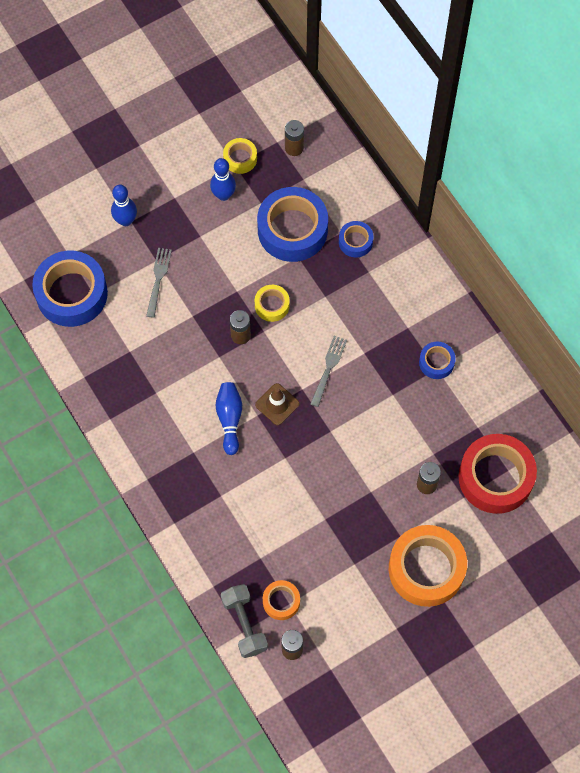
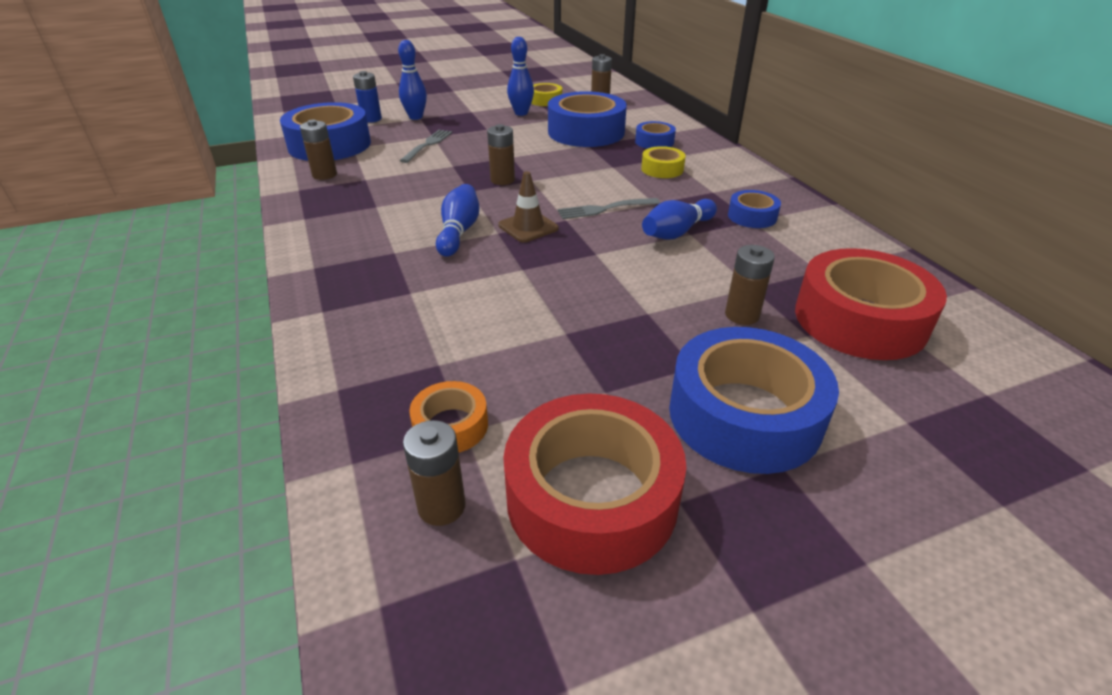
camera: 10 degrees right, 30 degrees down
grey dumbbell [221,584,268,658] -> none
yellow tape [255,285,290,322] -> yellow tape moved to [641,146,686,178]
grey fork [311,336,347,407] -> grey fork turned 135 degrees counterclockwise [558,198,660,219]
orange tape [389,525,467,607] -> blue tape [669,327,839,474]
none -> brown battery [300,120,337,180]
none -> blue battery [353,71,382,123]
none -> red tape [503,393,686,575]
none -> blue bowling pin [642,199,717,240]

